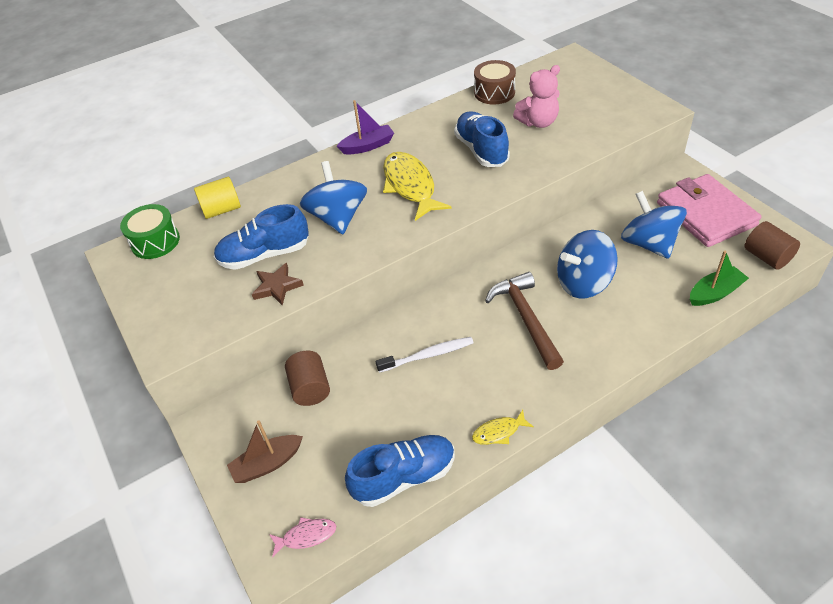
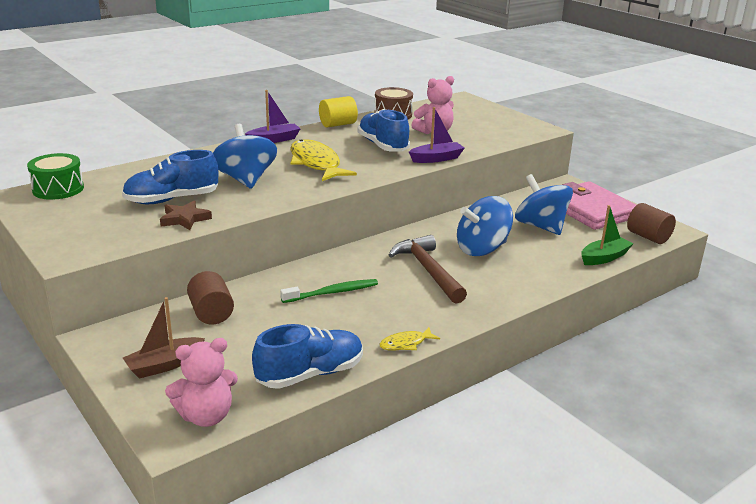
camera: 10 degrees left, 20 degrees down
yellow cylinder [194,177,241,219] -> yellow cylinder moved to [319,96,358,128]
pink fish [269,517,336,558] -> pink teddy bear [165,338,238,427]
white toothbrush [376,337,474,373] -> green toothbrush [280,279,378,303]
none -> purple boat [409,107,465,163]

